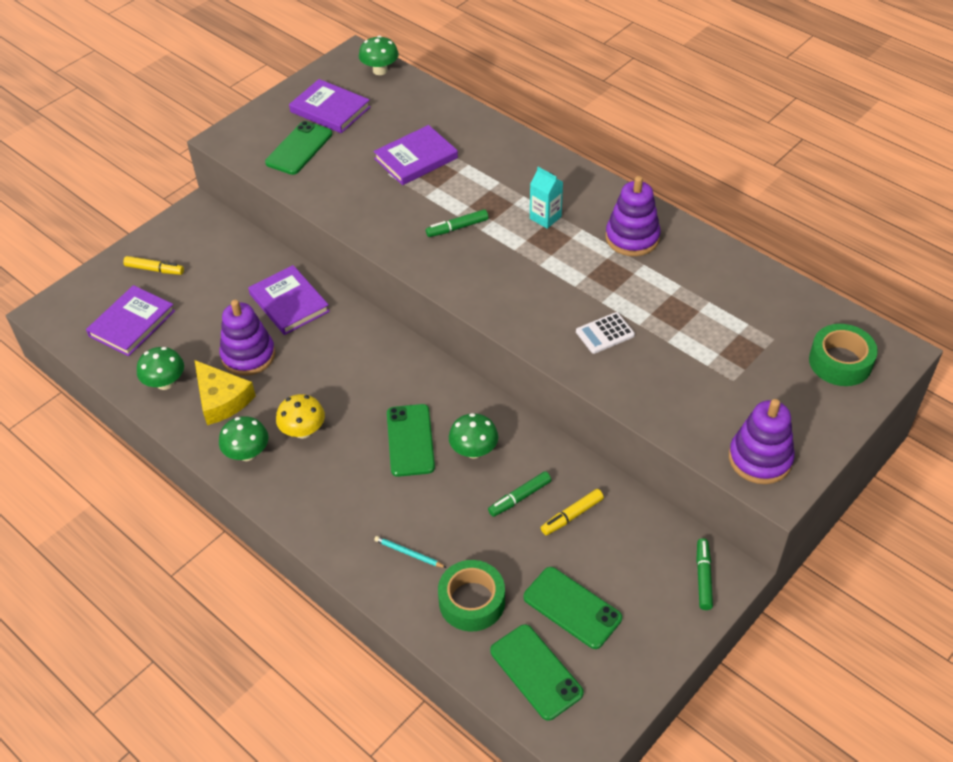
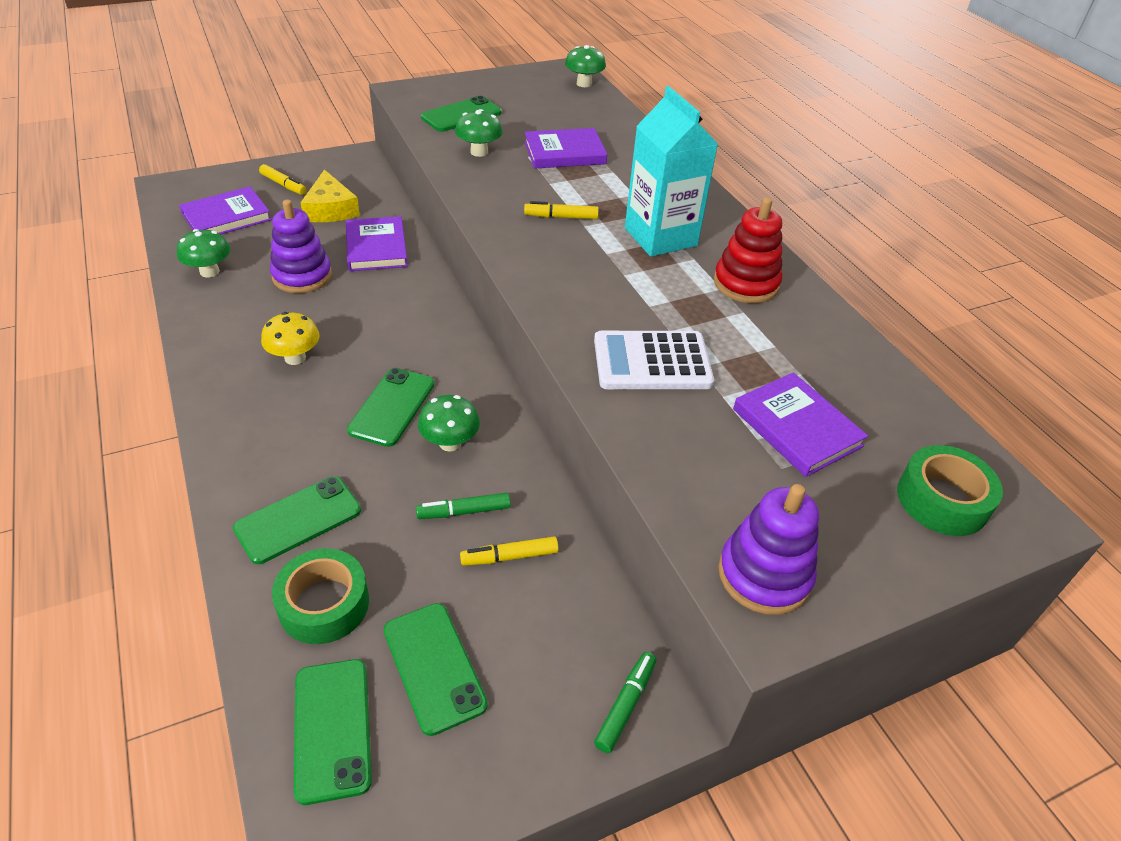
camera: 20 degrees right, 5 degrees down
yellow cheese [194,360,256,425] -> yellow cheese moved to [300,170,360,222]
green mushroom [219,416,269,461] -> green mushroom moved to [455,109,503,157]
purple book [289,79,370,133] -> purple book moved to [733,372,868,477]
turquoise pencil [374,536,446,568] -> green phone [233,476,361,564]
green marker [426,209,488,237] -> yellow marker [524,201,599,219]
turquoise carton [530,167,563,229] -> turquoise carton [625,86,718,257], size x2.03
white calculator [576,312,635,354] -> white calculator [594,331,714,389], size x1.76
purple stacking toy [606,176,661,256] -> red stacking toy [714,197,782,303]

